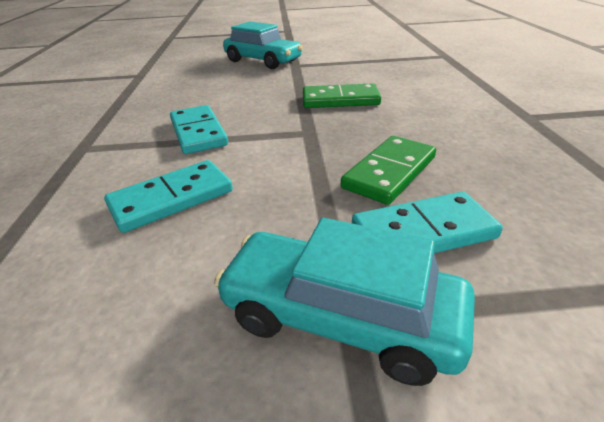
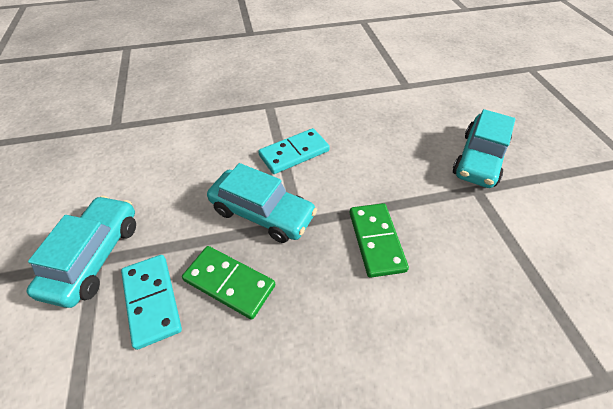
camera: 80 degrees right, 15 degrees up
turquoise domino [104,160,233,233] -> none
none -> turquoise car [207,163,317,243]

